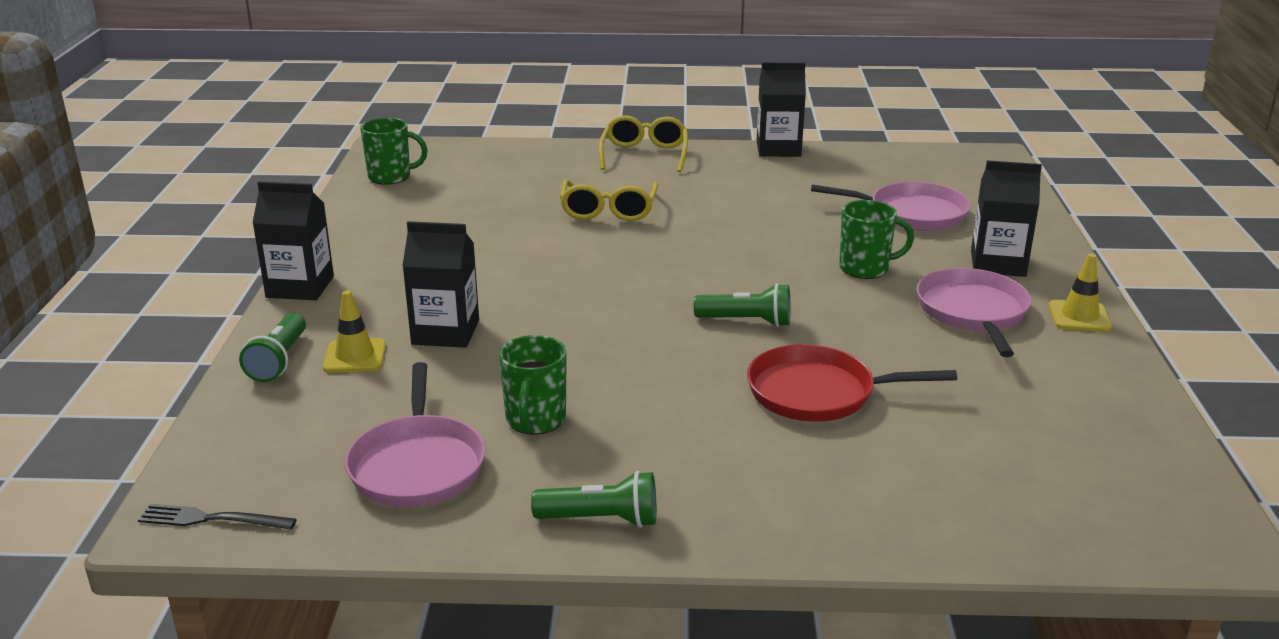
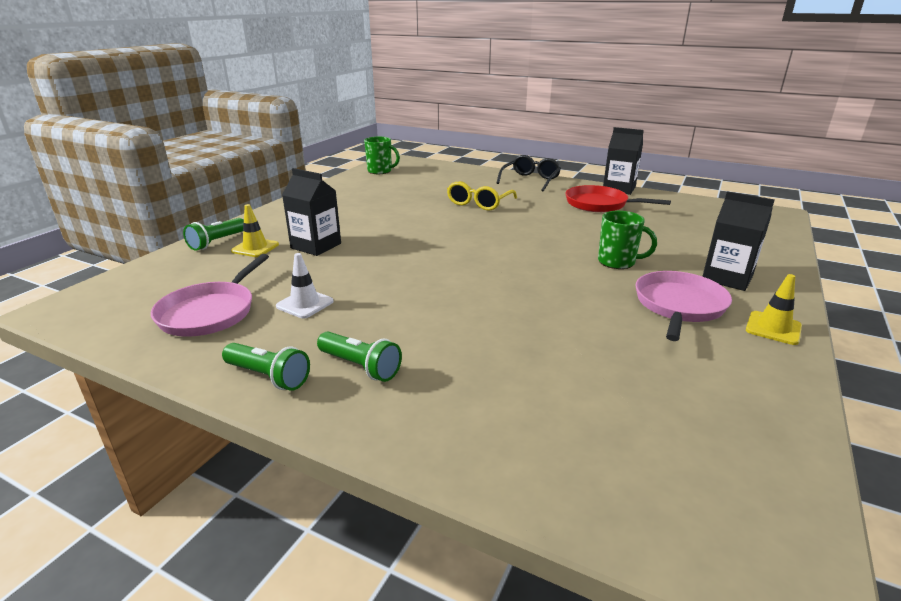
camera: 25 degrees right, 0 degrees up
black fork [138,504,297,530] -> none
black carton [253,181,334,300] -> none
green mug [499,335,567,435] -> white traffic cone [276,253,334,319]
yellow glasses [599,115,688,172] -> black glasses [497,155,561,191]
green flashlight [694,283,790,327] -> green flashlight moved to [317,332,402,382]
red pan [747,344,957,422] -> red pan moved to [565,185,671,212]
pink pan [811,182,971,231] -> none

